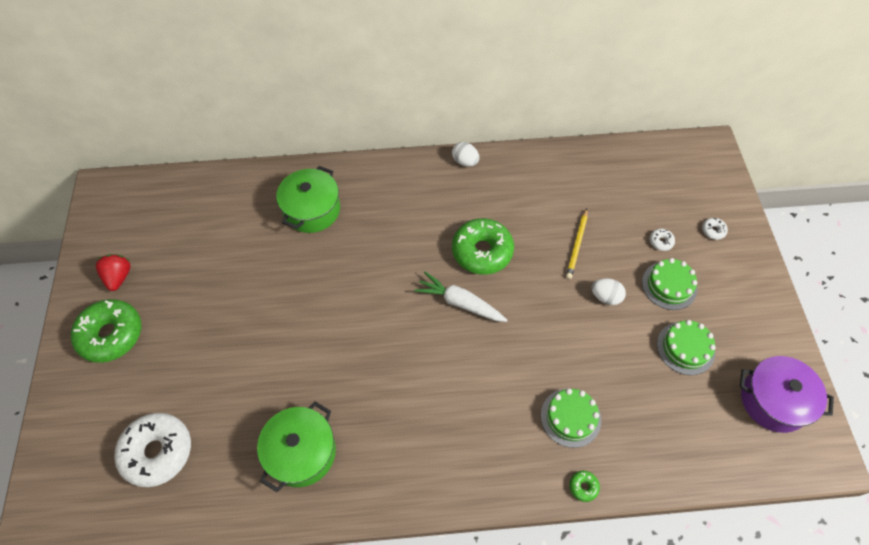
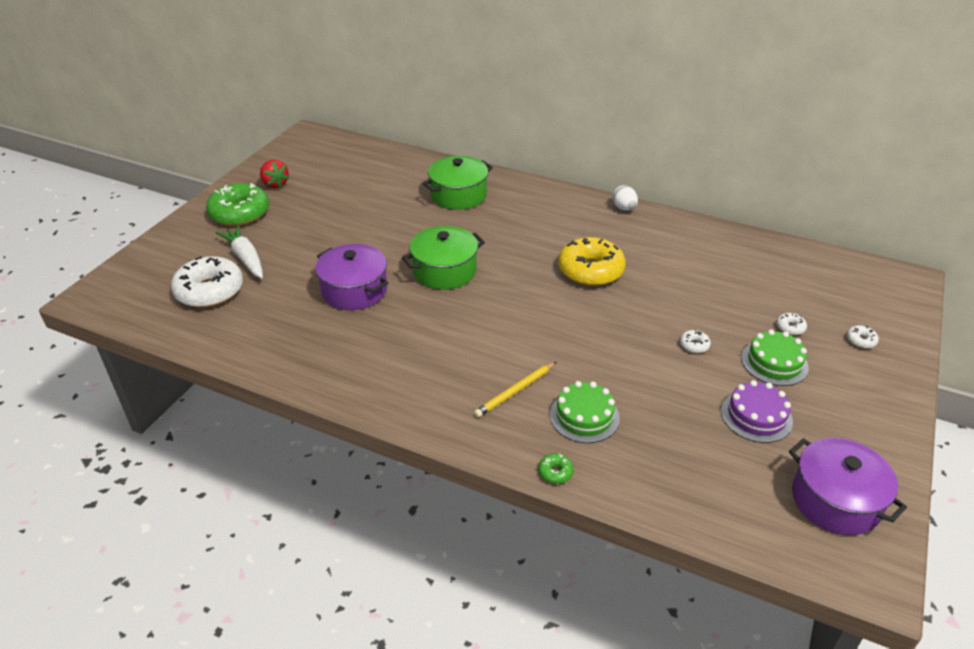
camera: 30 degrees right, 20 degrees down
red strawberry [96,254,131,291] -> red strawberry turned 120 degrees clockwise [260,159,289,188]
green pot [257,401,336,492] -> green pot moved to [402,226,485,290]
white carrot [414,272,508,322] -> white carrot moved to [216,225,263,279]
green donut [452,218,514,275] -> yellow donut [558,237,626,286]
yellow pencil [566,209,588,279] -> yellow pencil moved to [474,362,556,418]
white egg [591,278,626,305] -> white donut [680,330,711,353]
green cake [657,320,716,375] -> purple cake [721,380,793,443]
none -> purple pot [316,244,388,310]

